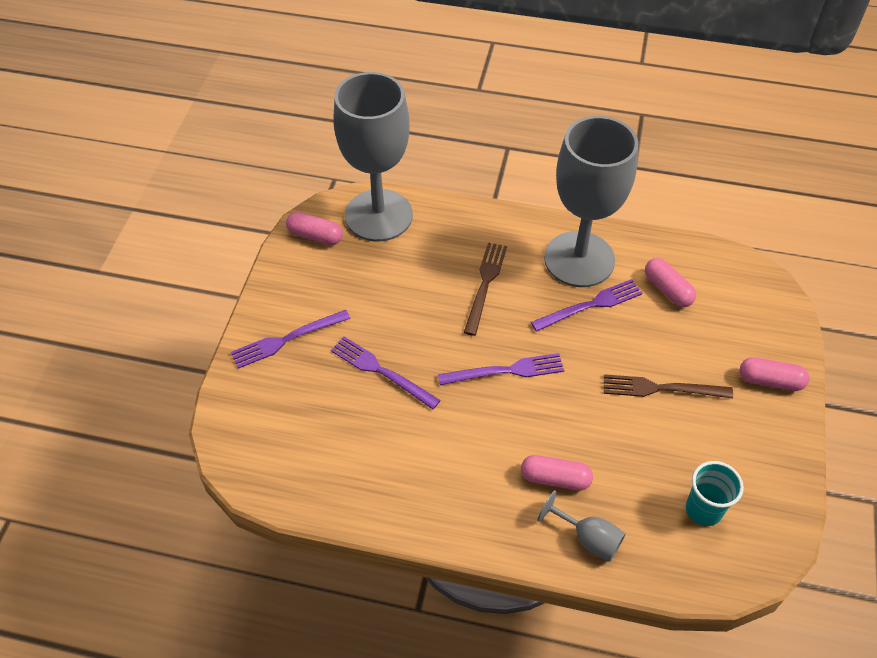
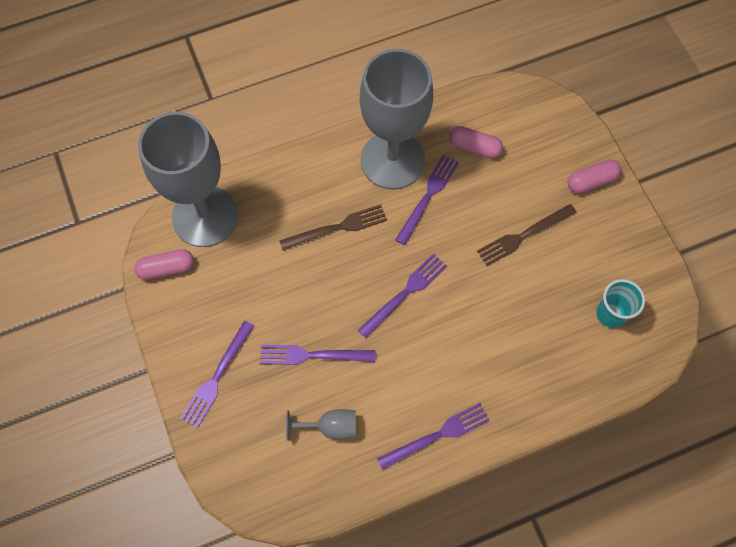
camera: 35 degrees left, 15 degrees up
brown fork [464,242,507,336] -> brown fork turned 90 degrees clockwise [279,204,387,250]
pink capsule [521,455,593,491] -> none
grey goblet [538,490,626,562] -> grey goblet moved to [286,409,356,441]
none -> purple fork [377,403,490,470]

